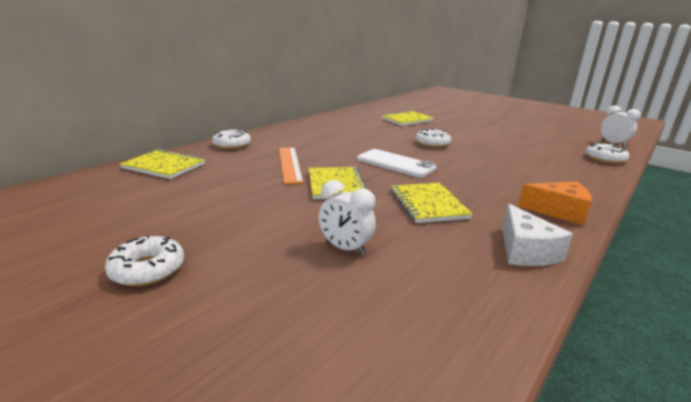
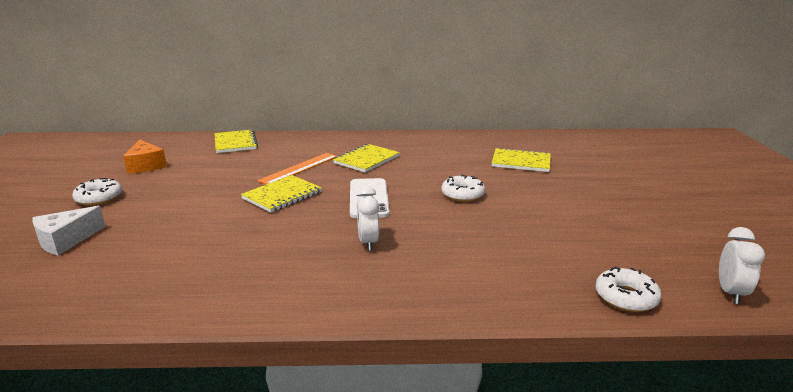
camera: 50 degrees right, 0 degrees up
white donut [212,129,251,149] -> none
white clock [318,180,376,256] -> white clock moved to [356,185,379,251]
yellow notebook [390,183,473,223] -> yellow notebook moved to [333,144,400,172]
white cheese [503,204,573,266] -> white cheese moved to [32,206,106,256]
orange cheese [518,182,592,225] -> orange cheese moved to [123,140,167,173]

